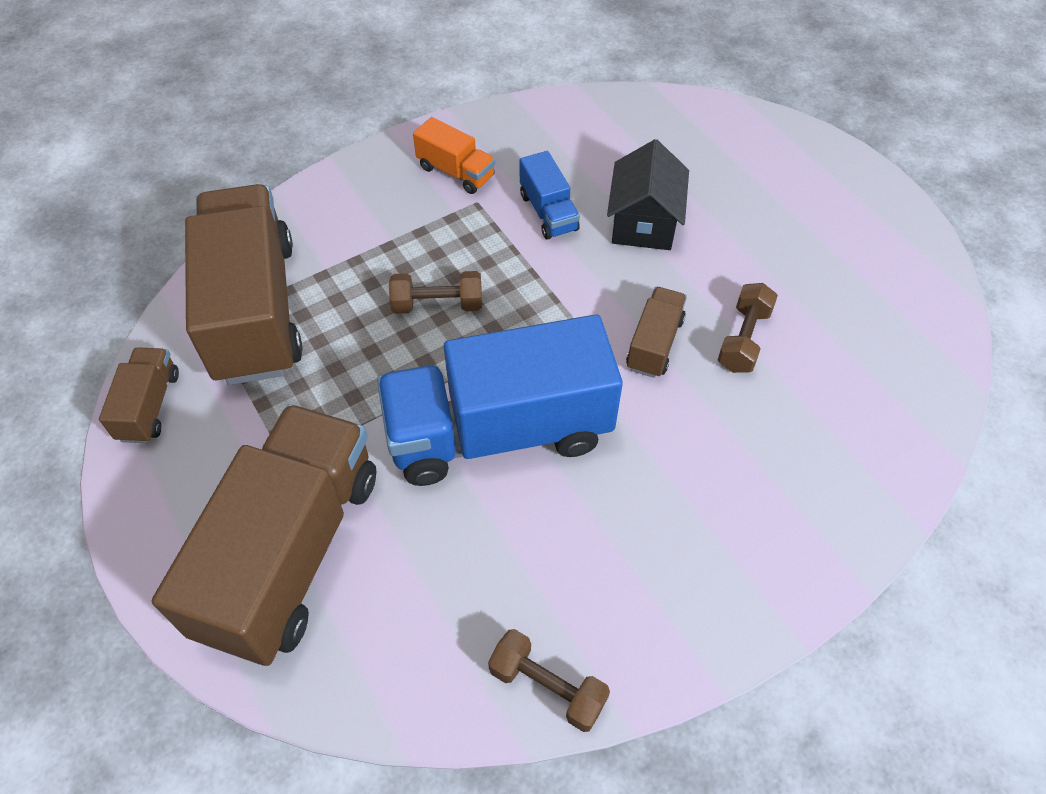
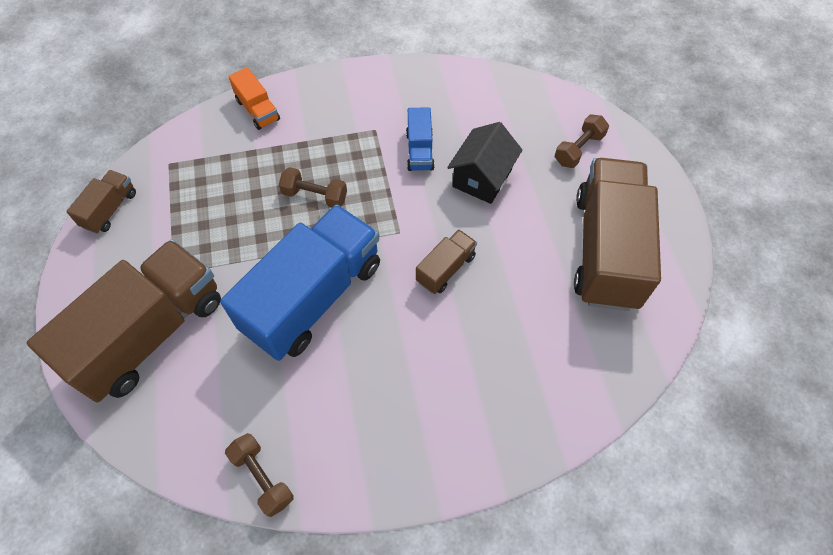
camera: 20 degrees right, 5 degrees up
brown truck [185,184,303,385] -> brown truck moved to [574,158,661,311]
blue truck [377,314,623,486] -> blue truck turned 120 degrees clockwise [220,205,380,361]
orange truck [413,117,495,194] -> orange truck moved to [228,67,280,130]
brown dumbbell [718,283,778,373] -> brown dumbbell moved to [555,115,609,168]

